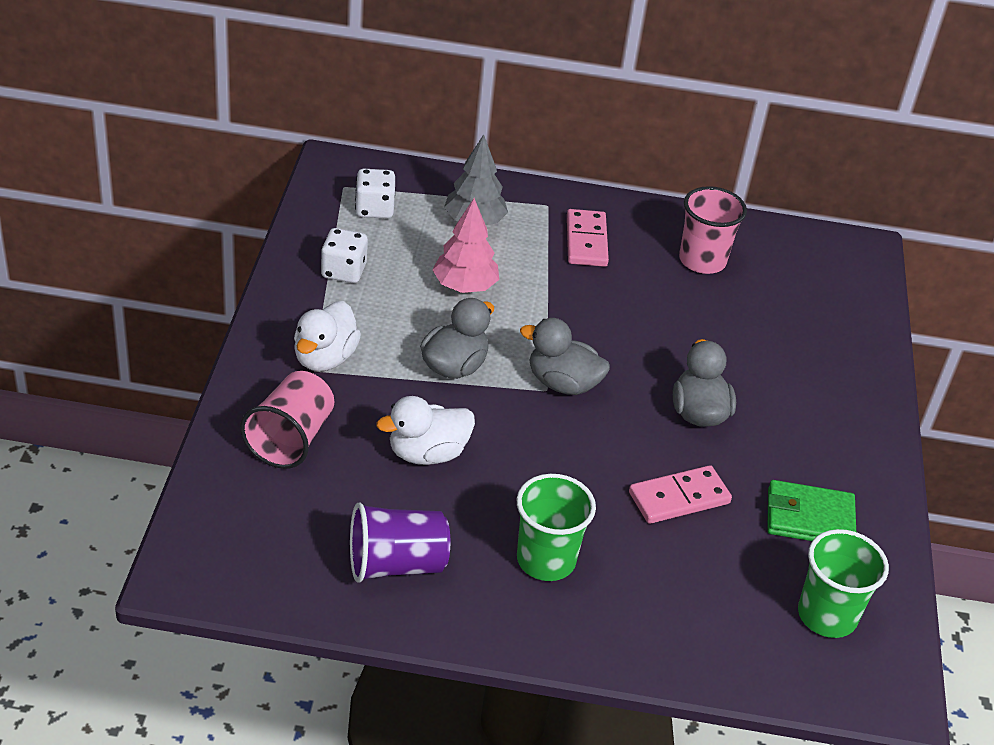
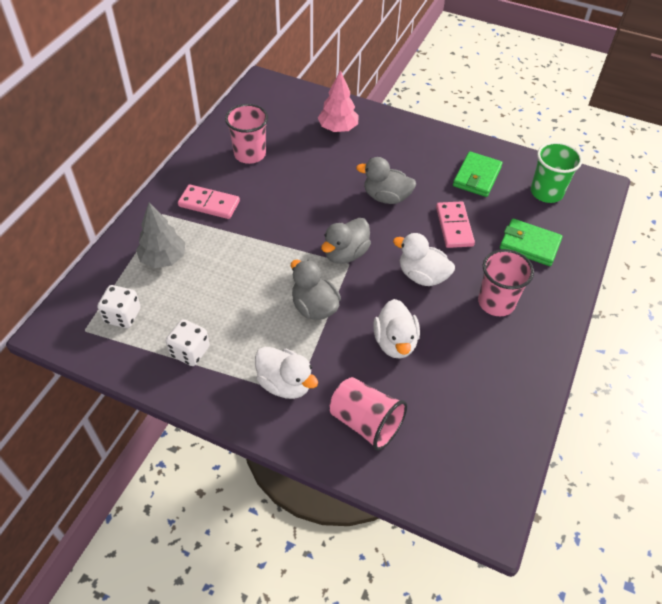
camera: 70 degrees left, 10 degrees up
purple cup [350,502,450,583] -> none
pink tree [433,198,499,293] -> pink tree moved to [318,70,359,132]
green cup [517,474,596,581] -> pink cup [478,249,534,316]
none -> white duck [393,233,455,286]
none -> green wallet [500,219,563,266]

